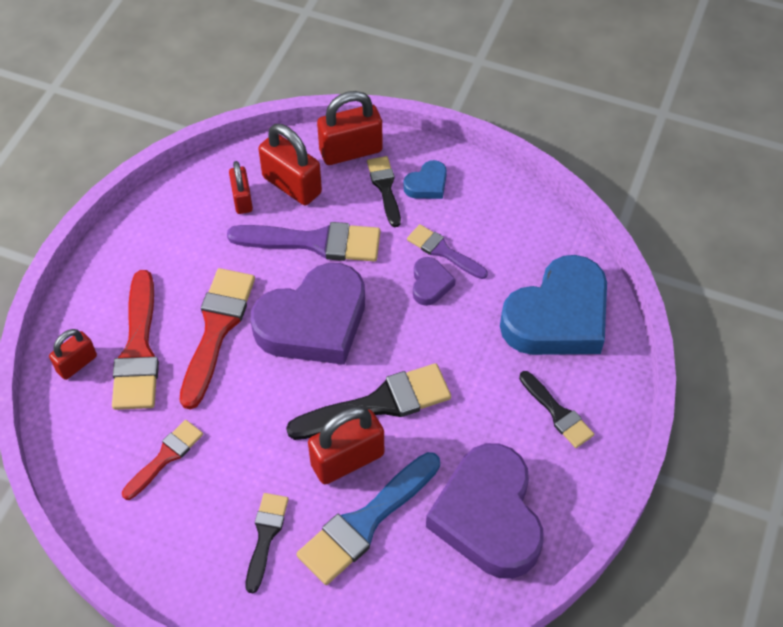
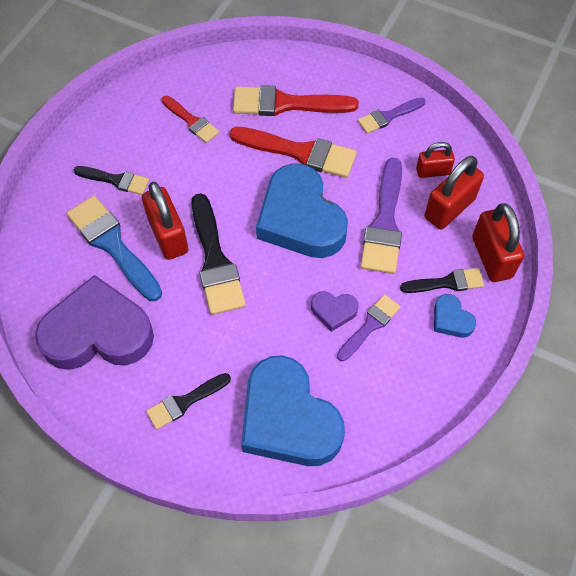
camera: 95 degrees right, 5 degrees up
red padlock [49,329,97,380] -> none
purple heart [250,263,365,365] -> blue heart [256,163,348,258]
none -> purple brush [358,97,426,134]

